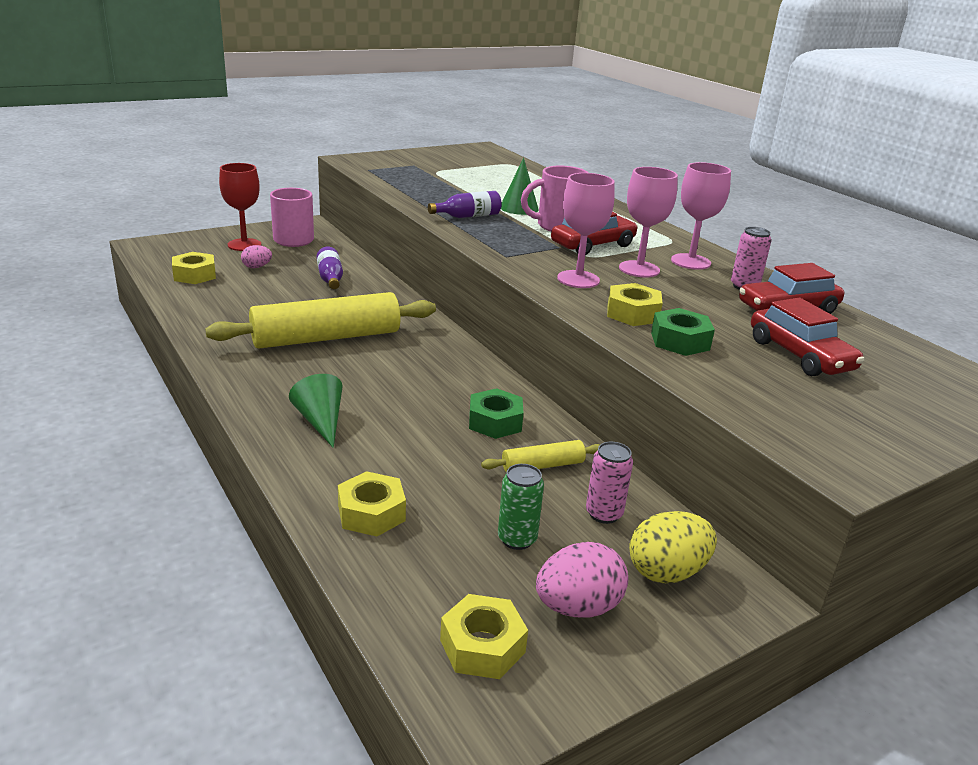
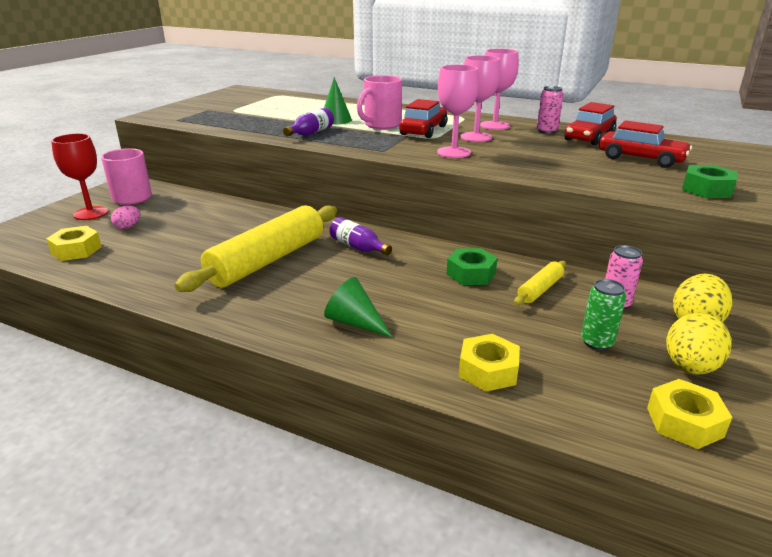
camera: 30 degrees left, 0 degrees up
purple bottle [316,247,343,289] -> purple bottle moved to [330,217,392,255]
pink egg [536,542,628,617] -> yellow egg [666,313,732,374]
yellow nut [607,283,663,326] -> none
green nut [651,308,715,356] -> green nut moved to [682,165,738,198]

